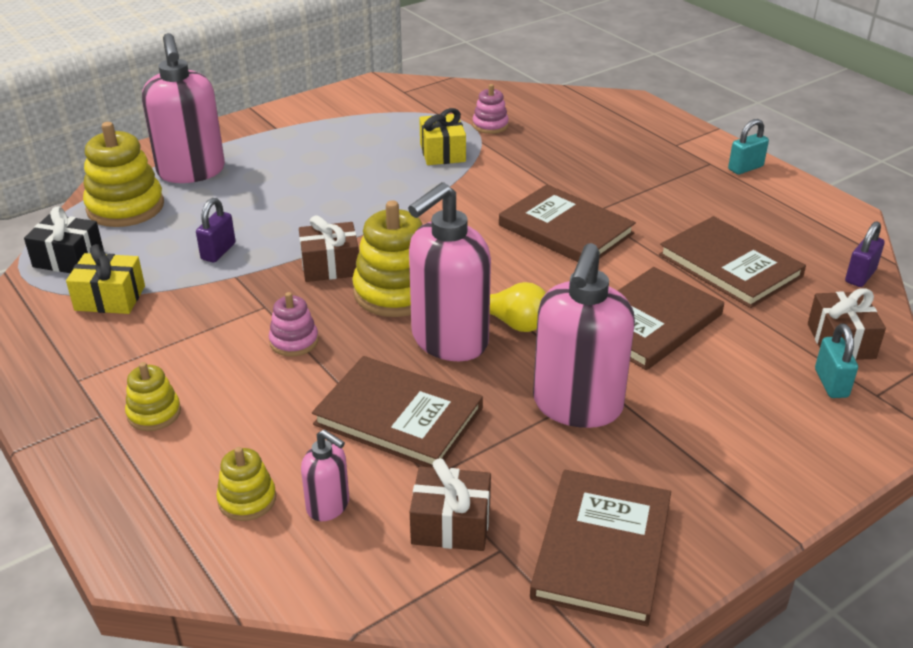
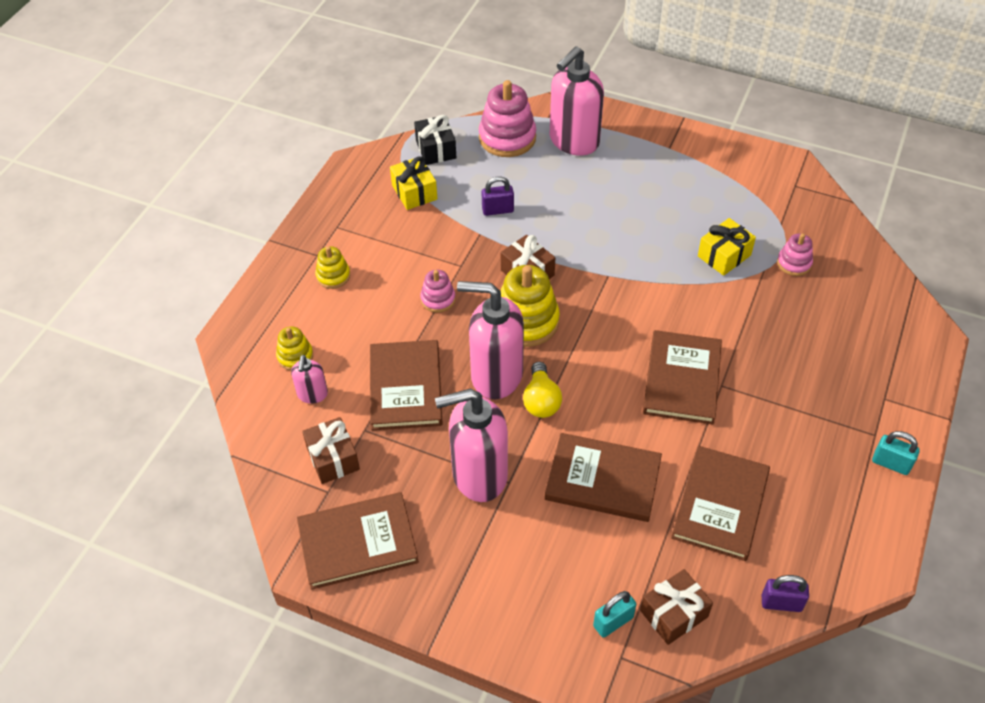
camera: 60 degrees right, 15 degrees up
yellow stacking toy [83,122,164,227] -> pink stacking toy [479,80,536,157]

